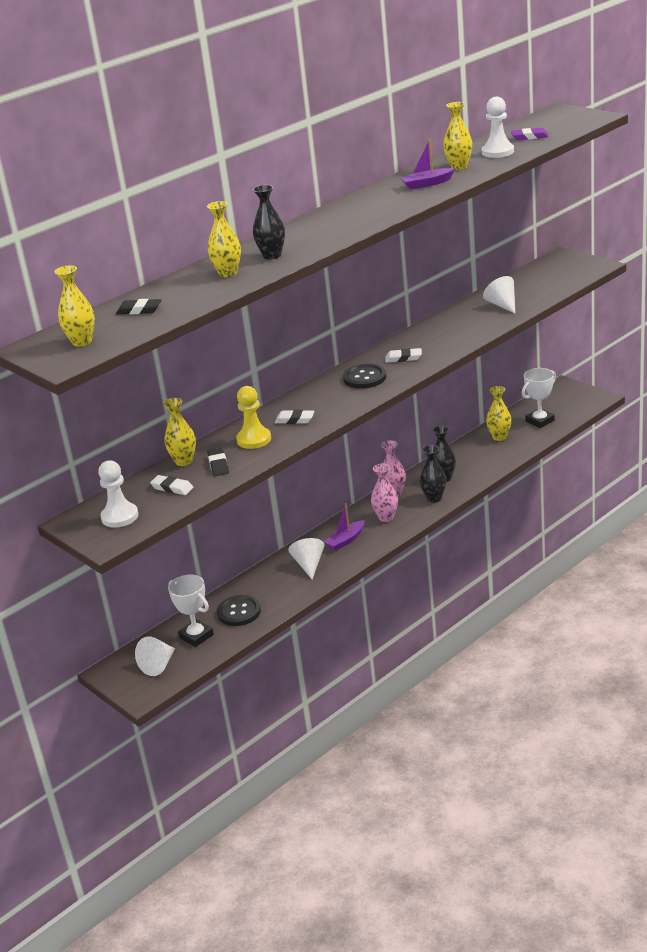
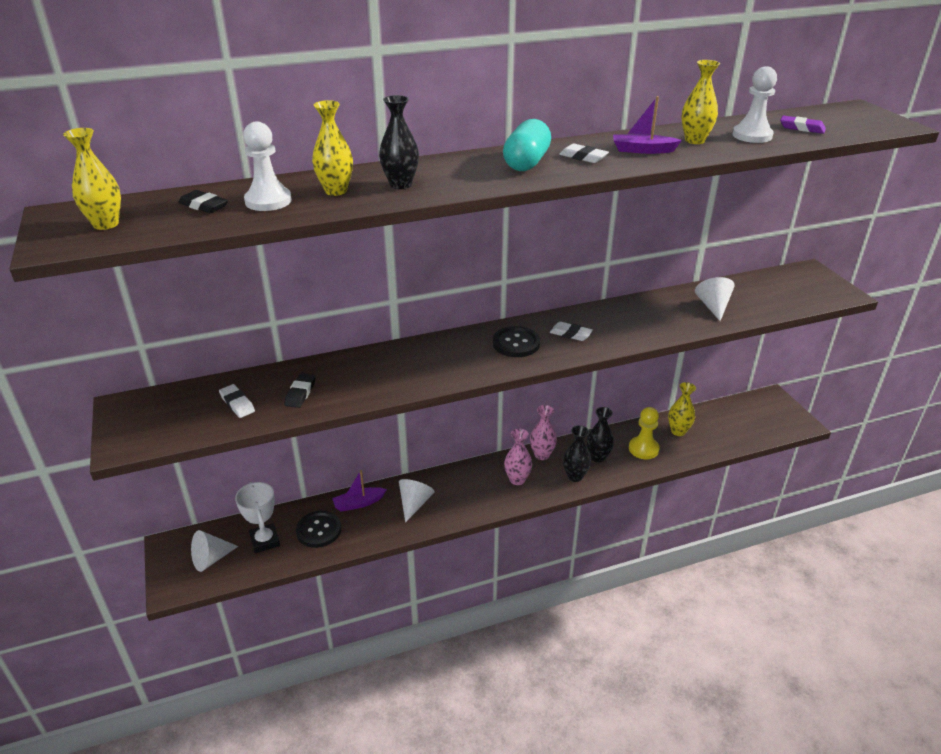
camera: 20 degrees right, 5 degrees up
white pawn [98,461,138,528] -> white pawn moved to [243,121,292,211]
yellow vase [163,398,196,466] -> none
yellow pawn [236,386,271,449] -> yellow pawn moved to [629,407,659,459]
white eraser [275,410,314,424] -> white eraser moved to [559,144,609,163]
purple boat [324,503,365,551] -> purple boat moved to [332,470,387,512]
white trophy [522,368,556,428] -> none
none -> turquoise capsule [503,119,551,171]

